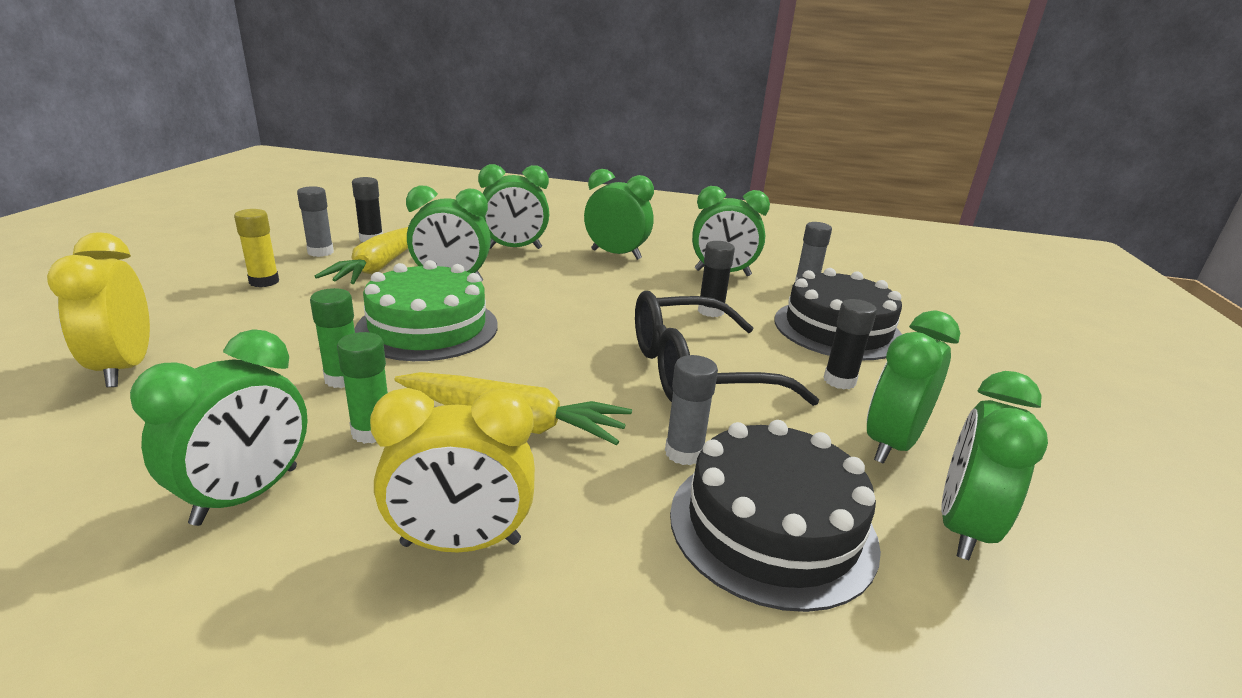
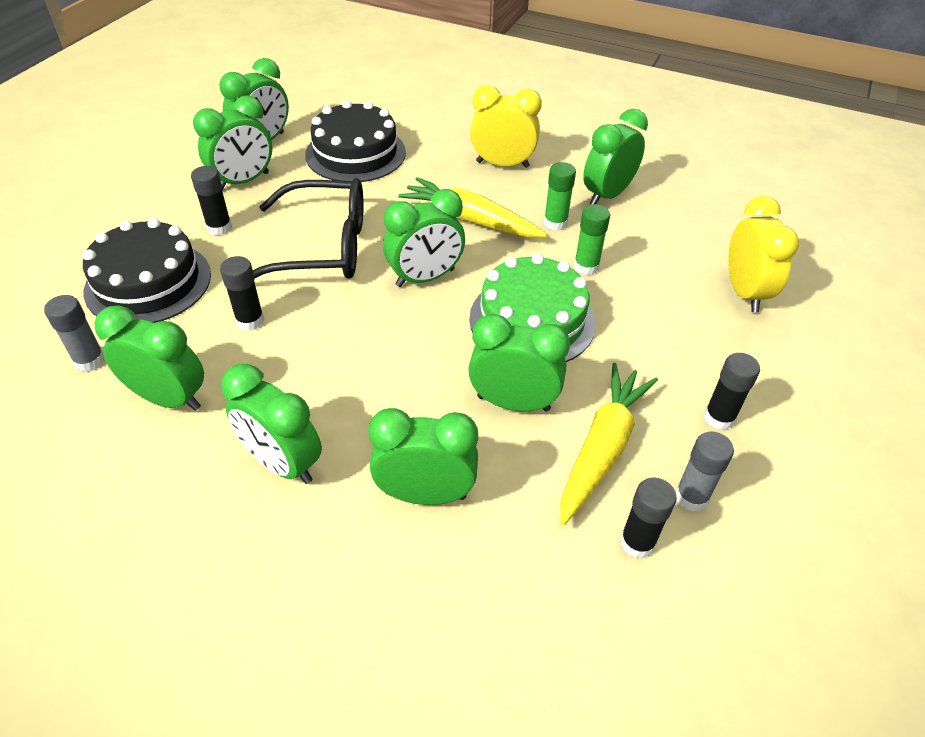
camera: 165 degrees left, 20 degrees up
yellow glue stick [234,209,279,287] -> black glue stick [704,353,760,430]
grey glue stick [665,355,718,465] -> none
none -> green clock [383,189,465,287]

